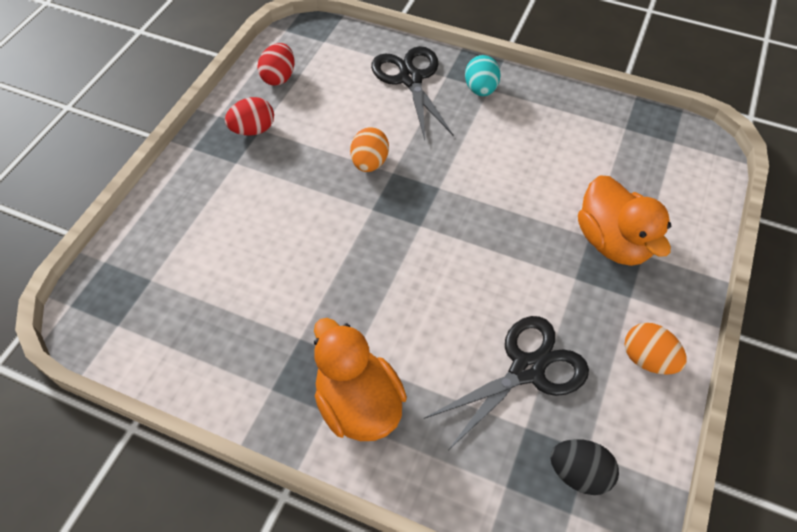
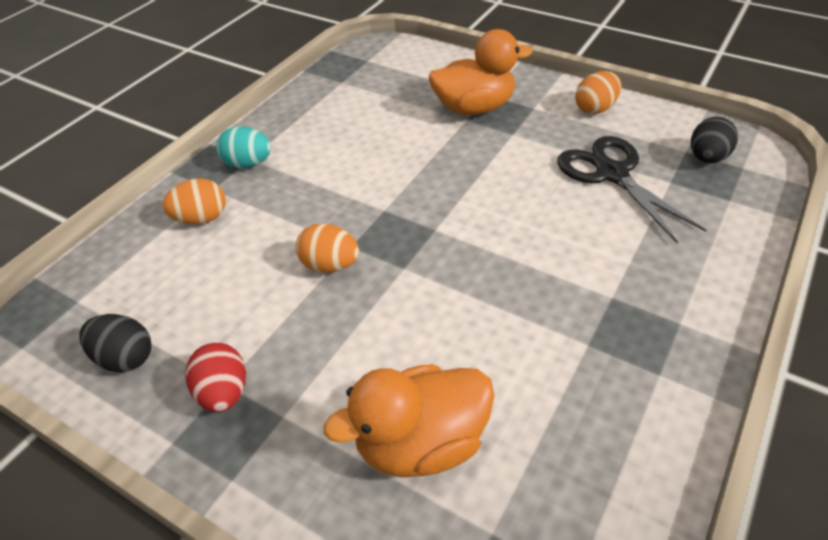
camera: 80 degrees left, 10 degrees down
red egg [257,43,294,86] -> black egg [79,314,152,372]
orange duck [314,318,407,441] -> orange duck moved to [324,364,495,477]
black scissors [371,46,453,140] -> orange egg [162,178,226,224]

